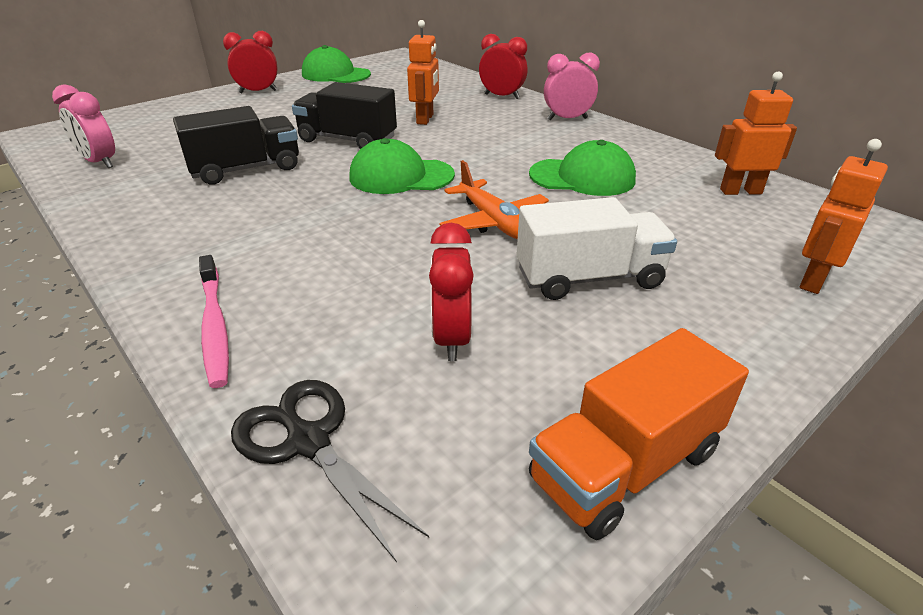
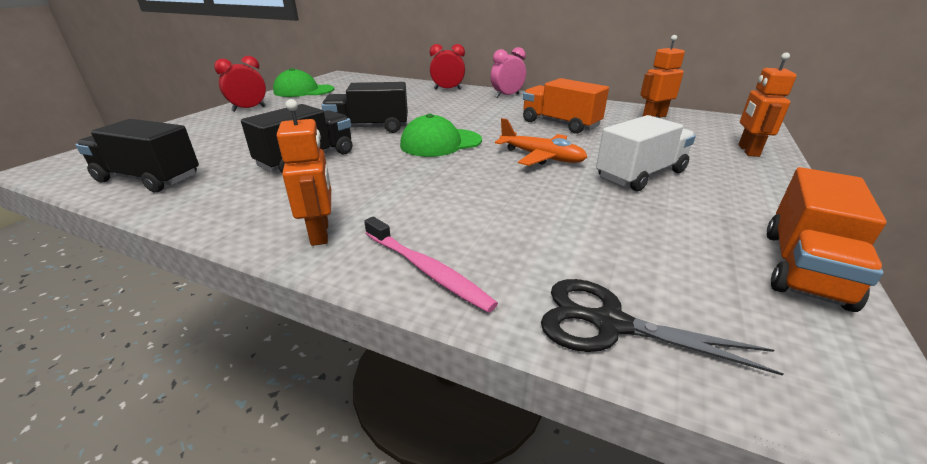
camera: 25 degrees left, 5 degrees down
pink clock [52,85,115,168] -> black truck [76,119,199,192]
orange robot [407,20,439,125] -> orange robot moved to [277,99,331,246]
red clock [429,223,474,361] -> none
green cap [529,140,636,196] -> orange truck [523,78,609,134]

